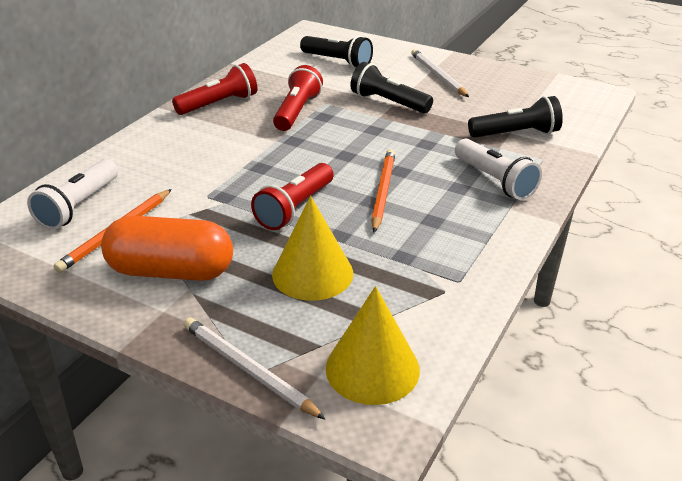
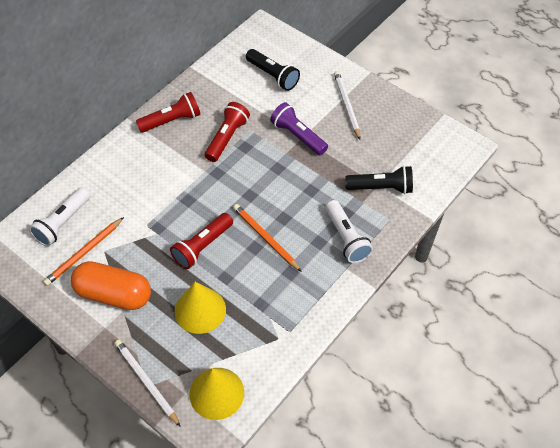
camera: 10 degrees right, 20 degrees up
black flashlight [351,62,433,114] -> purple flashlight [270,102,328,155]
orange pencil [371,149,395,233] -> orange pencil turned 60 degrees counterclockwise [233,204,302,272]

